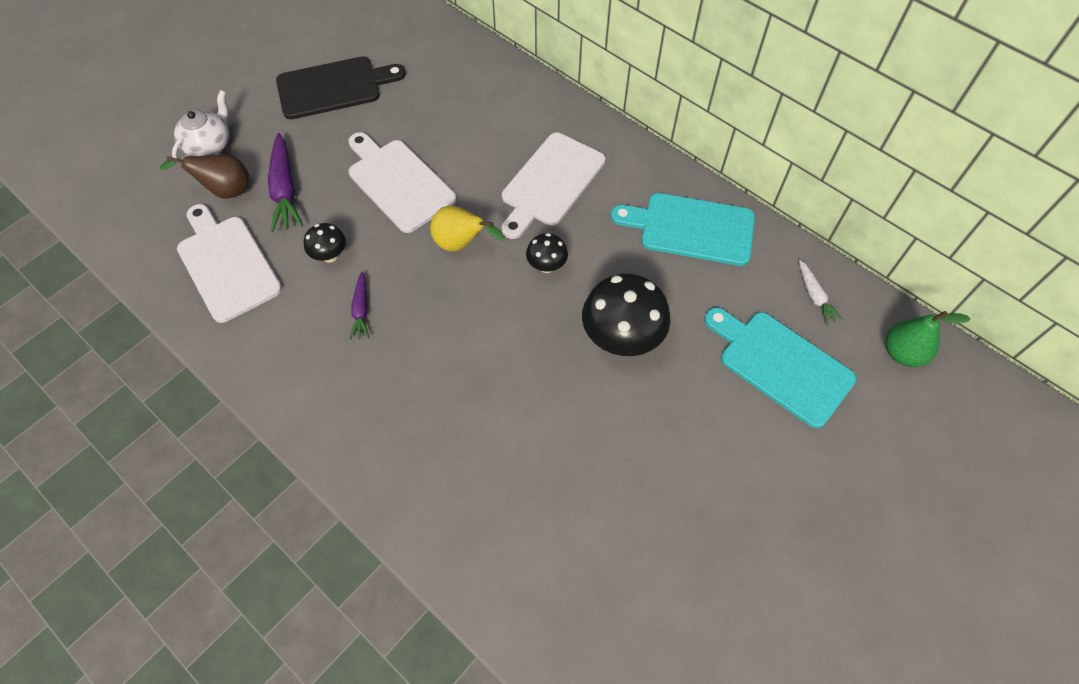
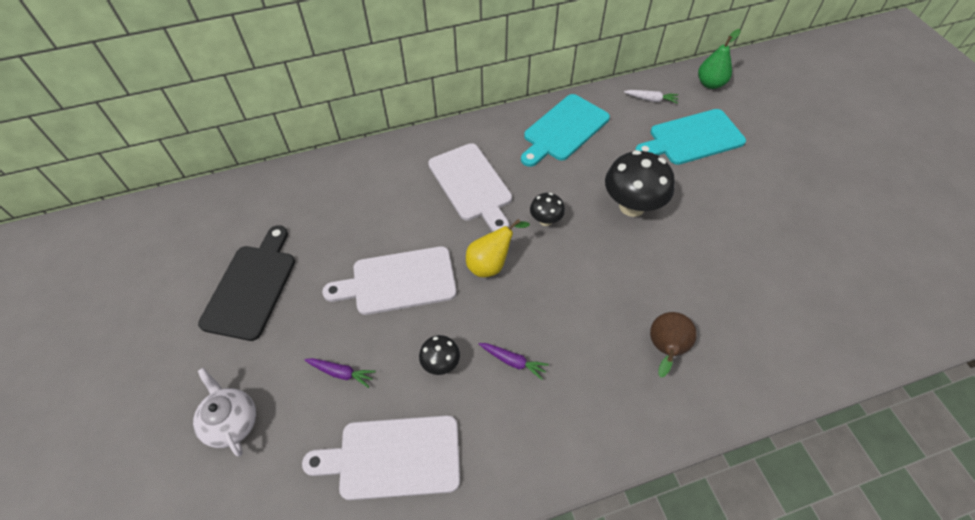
camera: 60 degrees left, 5 degrees down
brown pear [160,155,249,199] -> brown pear moved to [650,312,697,377]
purple carrot [268,133,304,233] -> purple carrot [305,358,376,388], size x0.57

